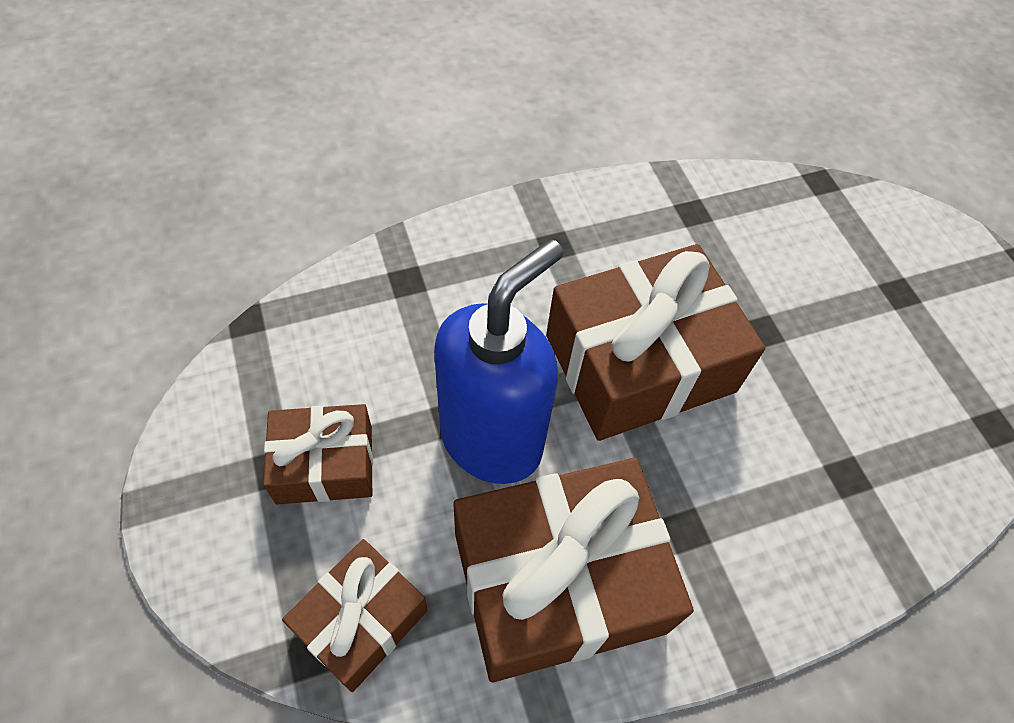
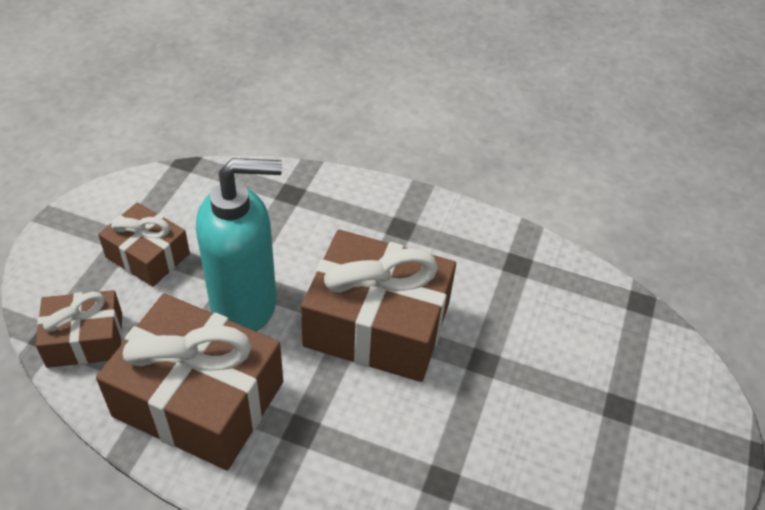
camera: 40 degrees right, 10 degrees down
blue soap dispenser [434,239,563,484] -> turquoise soap dispenser [196,158,282,331]

